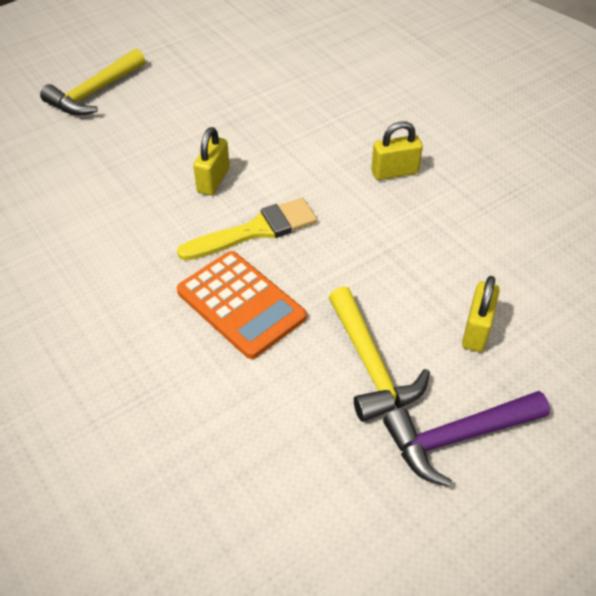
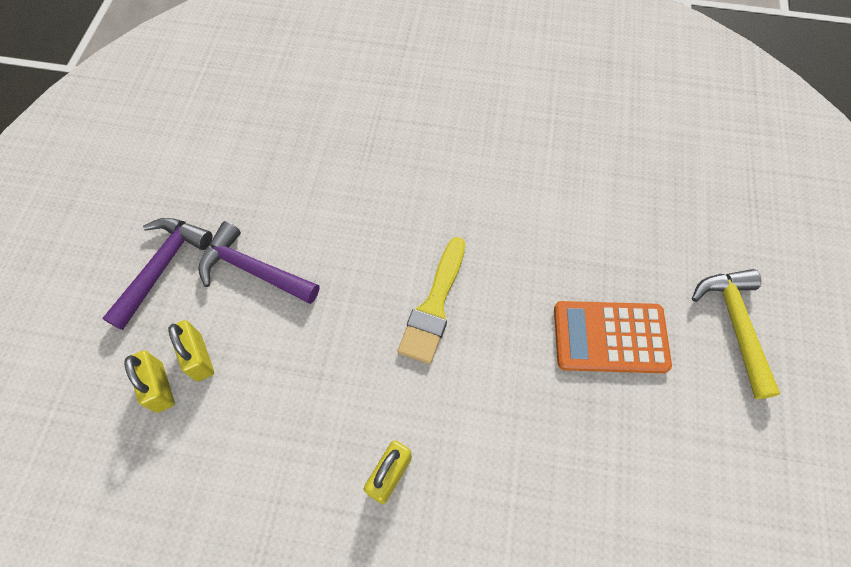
camera: 135 degrees right, 15 degrees up
orange calculator [177,251,307,359] -> orange calculator moved to [554,301,672,373]
yellow padlock [193,127,230,195] -> yellow padlock moved to [124,351,175,413]
yellow hammer [329,286,430,422] -> purple hammer [198,221,319,304]

